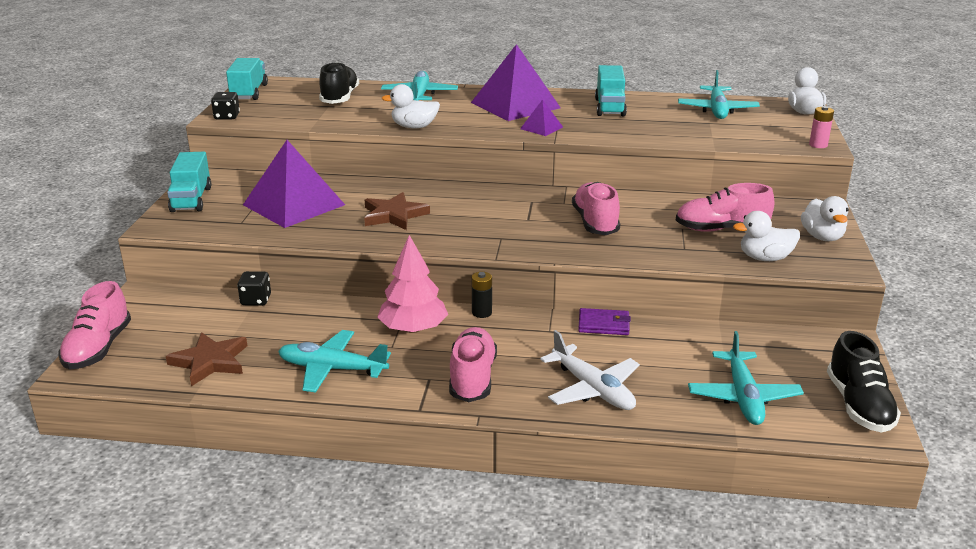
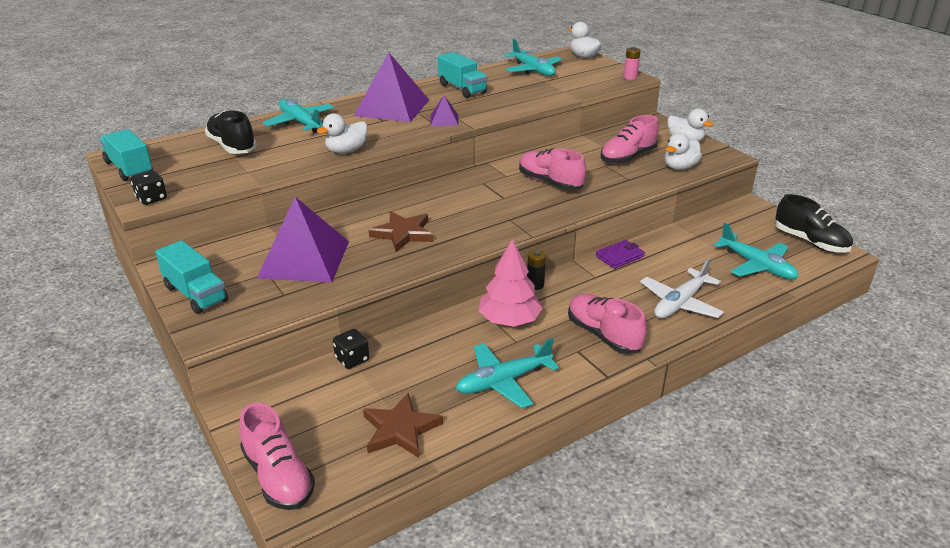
camera: 40 degrees left, 5 degrees up
white plane [540,330,640,410] -> white plane turned 120 degrees clockwise [640,258,724,318]

